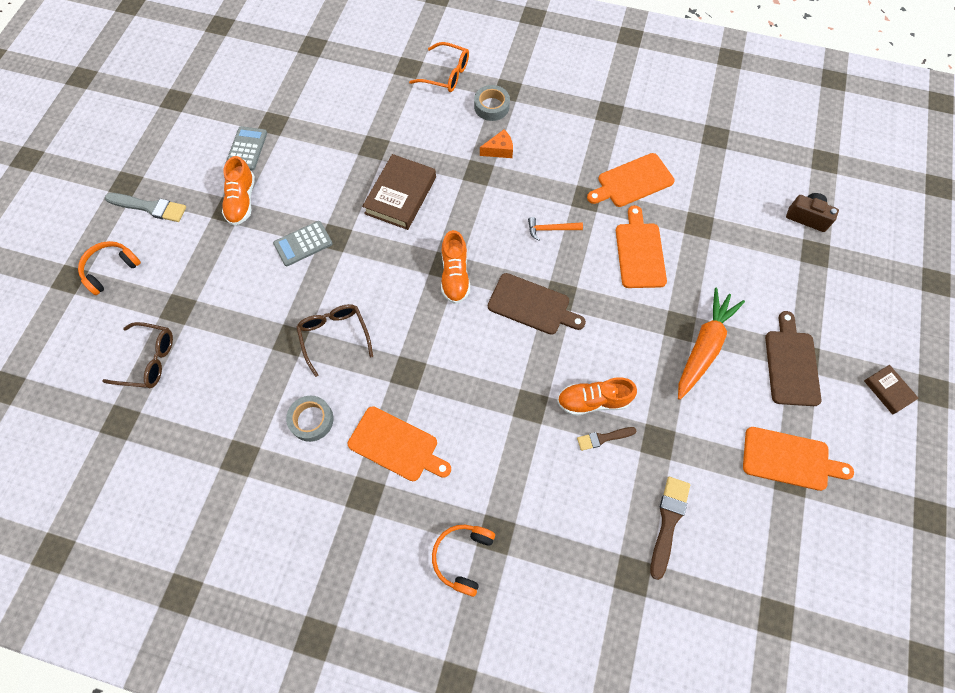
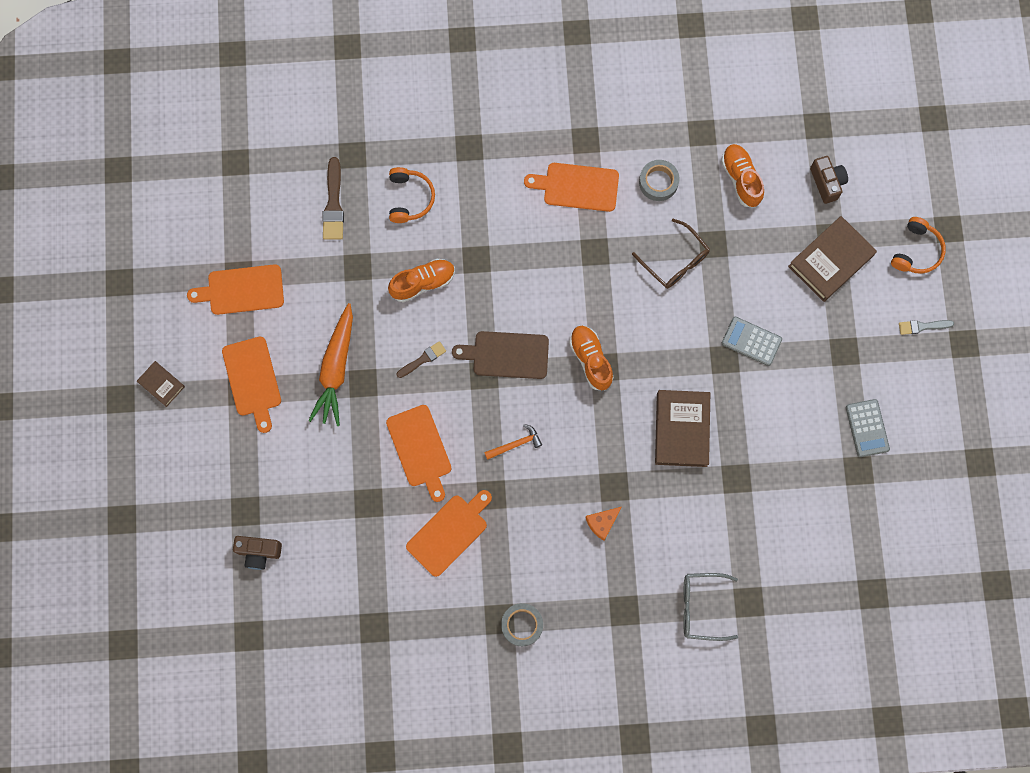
camera: 160 degrees right, 10 degrees up
brown glasses [102,322,173,388] -> brown camera [810,156,848,204]
grey brush [105,193,186,222] -> grey brush [899,320,954,335], size x0.62
orange shoe [222,156,255,226] -> orange shoe moved to [721,144,764,208]
grey calculator [273,221,333,266] -> grey calculator turned 105 degrees counterclockwise [722,316,782,366]
orange glasses [409,42,469,92] -> grey glasses [683,573,738,641]
orange headphones [432,525,495,597] -> orange headphones moved to [389,167,435,223]
grey tape [474,85,510,121] -> grey tape moved to [501,603,543,646]
brown brush [577,427,636,451] -> brown brush moved to [396,341,446,378]
brown cutting board [765,311,822,406] -> orange cutting board [222,337,281,433]
none -> brown book [788,216,877,302]

